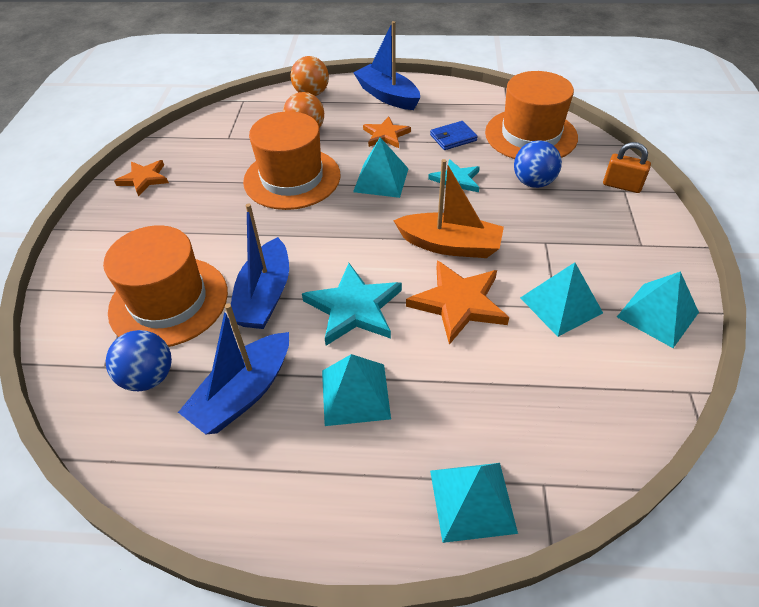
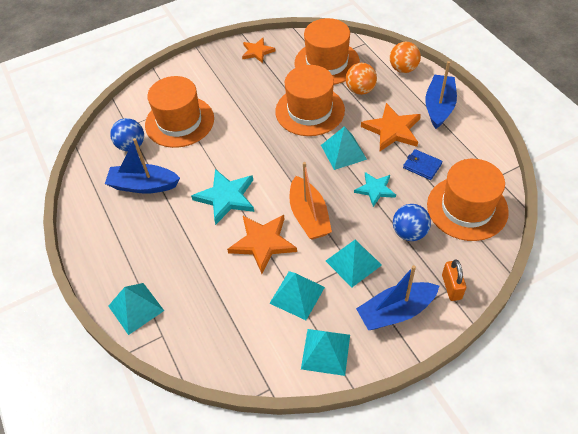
camera: 60 degrees right, 5 degrees up
blue boat [228,203,289,329] -> blue boat moved to [356,265,439,330]
turquoise pyramid [322,354,391,426] -> turquoise pyramid moved to [326,240,382,287]
orange star [363,116,411,148] -> orange star [361,103,421,151], size x1.57
none -> orange hat [294,18,360,85]

